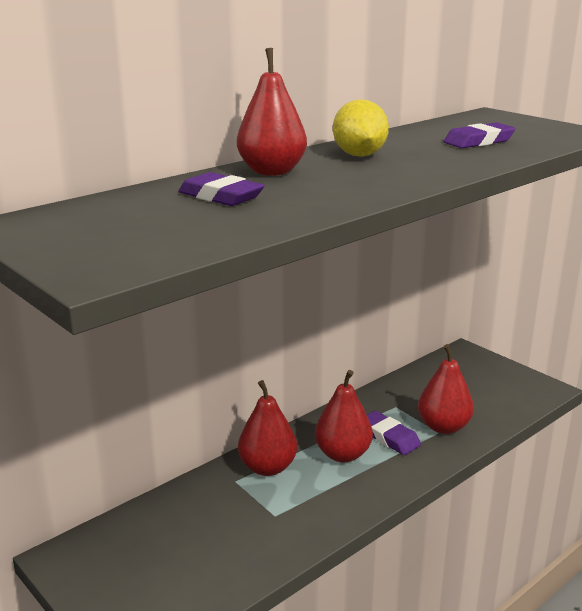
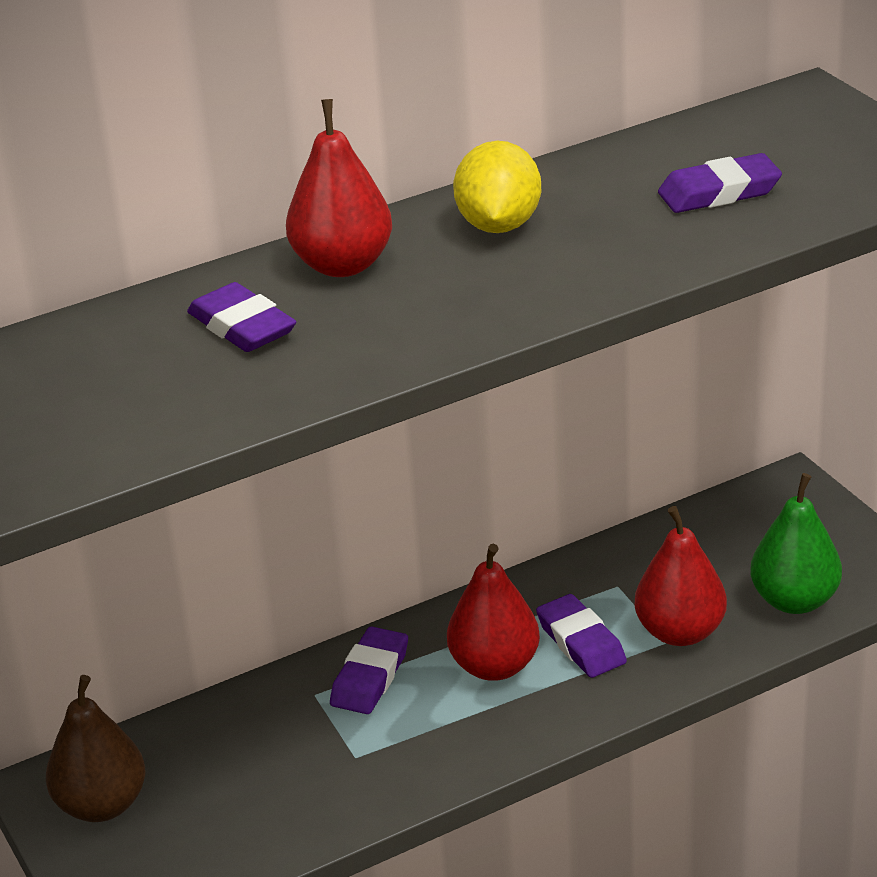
camera: 15 degrees right, 10 degrees up
red pear [238,380,297,476] -> purple eraser [330,627,408,714]
none -> brown pear [46,675,145,822]
none -> green pear [750,473,842,614]

